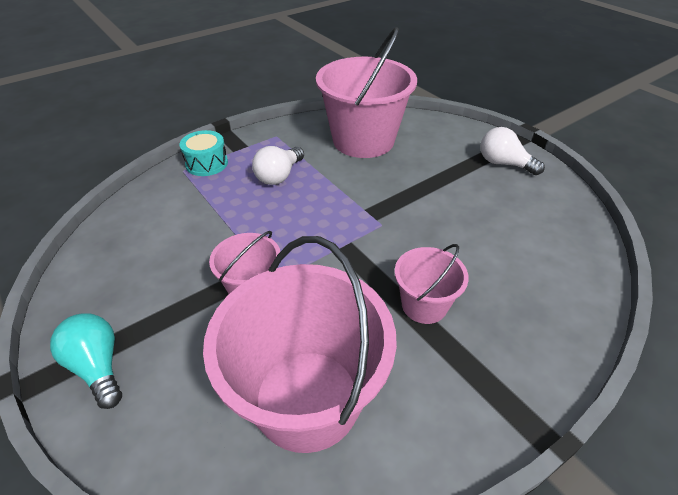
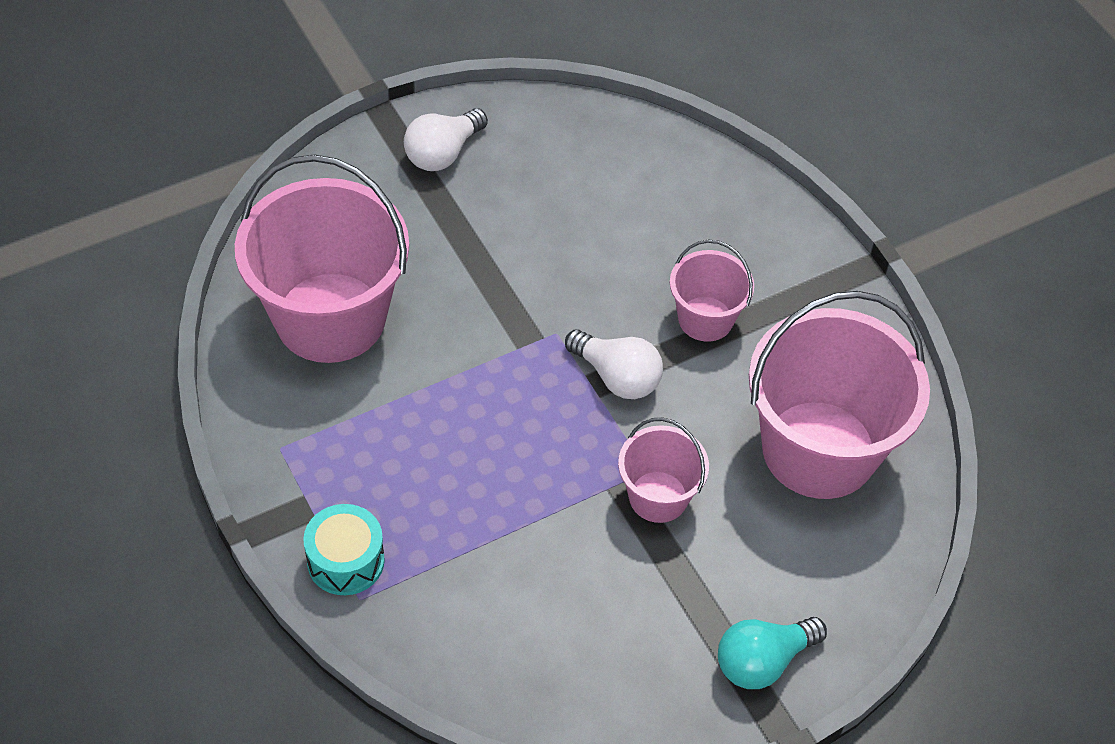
camera: 85 degrees left, 10 degrees up
white light bulb [252,146,304,185] -> white light bulb moved to [565,329,663,399]

